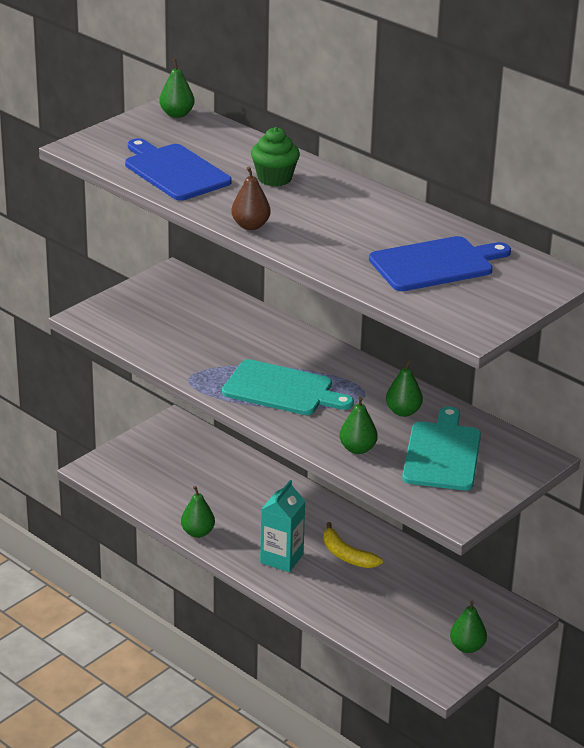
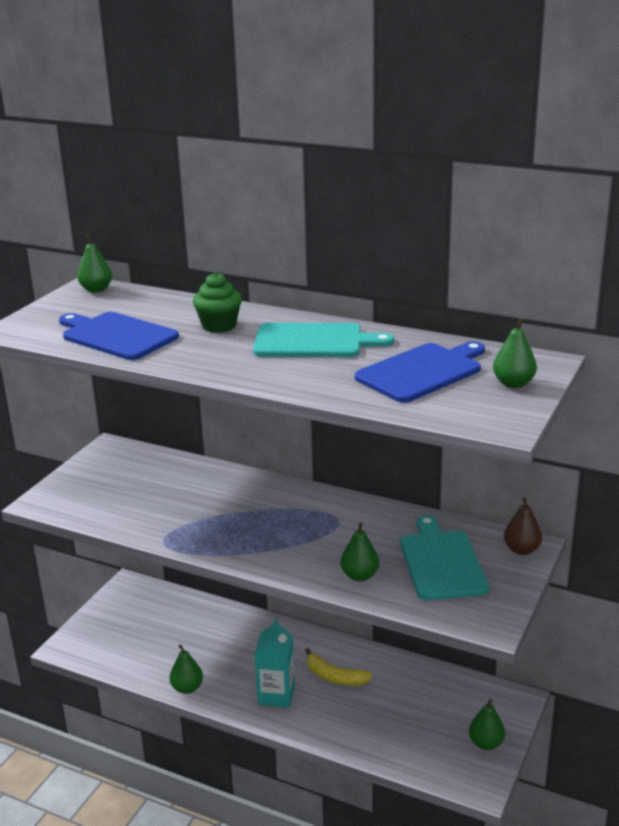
camera: 15 degrees left, 5 degrees down
turquoise cutting board [222,359,354,415] -> turquoise cutting board moved to [253,323,394,357]
brown pear [231,167,271,230] -> brown pear moved to [504,497,542,555]
green pear [386,360,423,417] -> green pear moved to [493,317,537,388]

